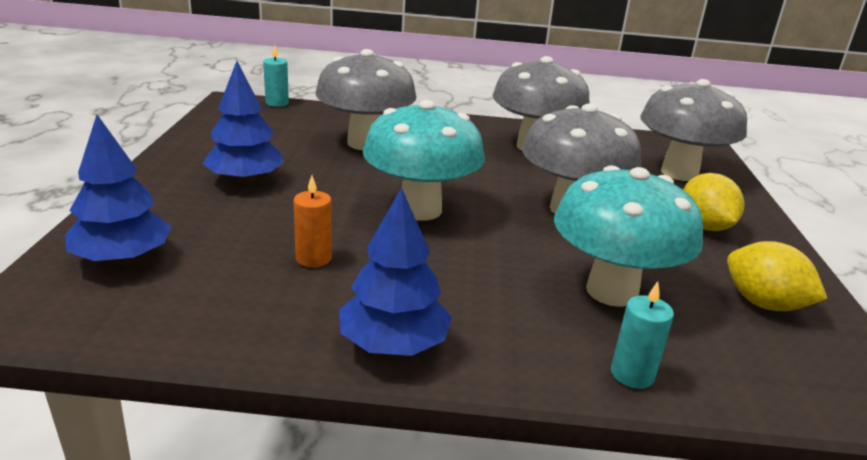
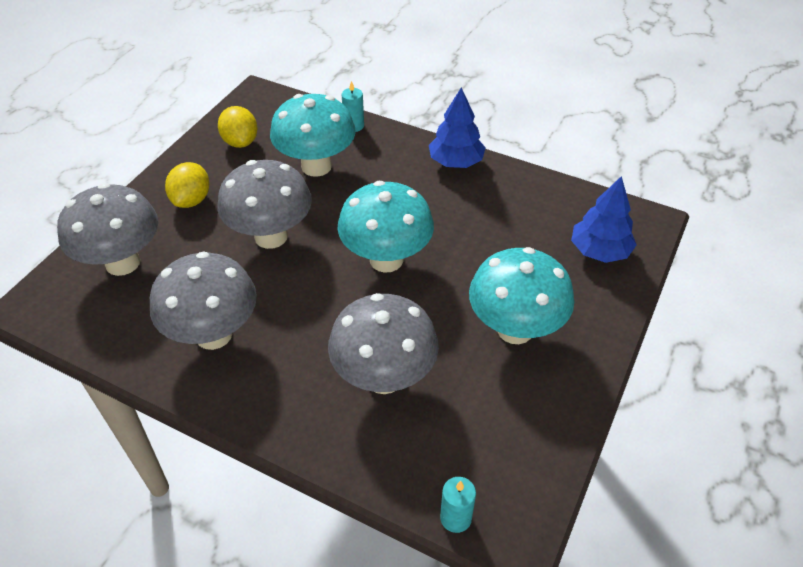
camera: 155 degrees left, 20 degrees up
blue tree [202,61,284,184] -> turquoise mushroom [469,247,574,344]
orange candle [293,176,332,267] -> none

